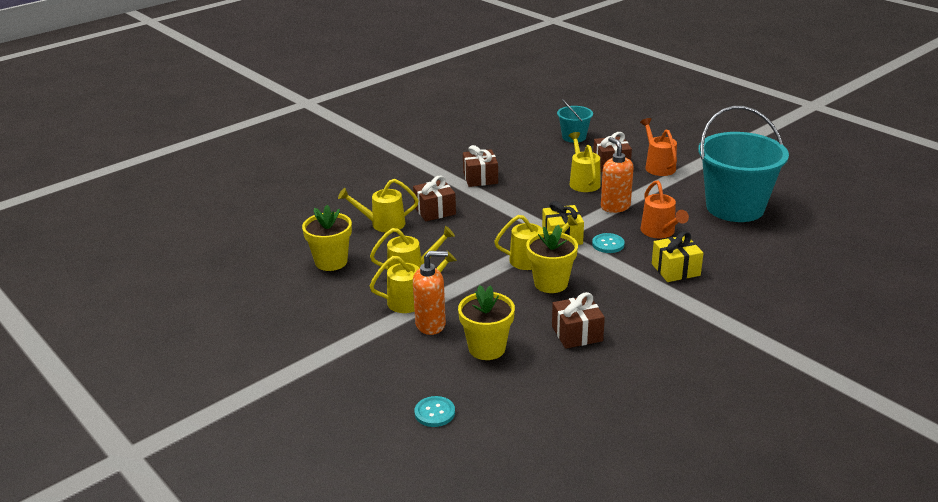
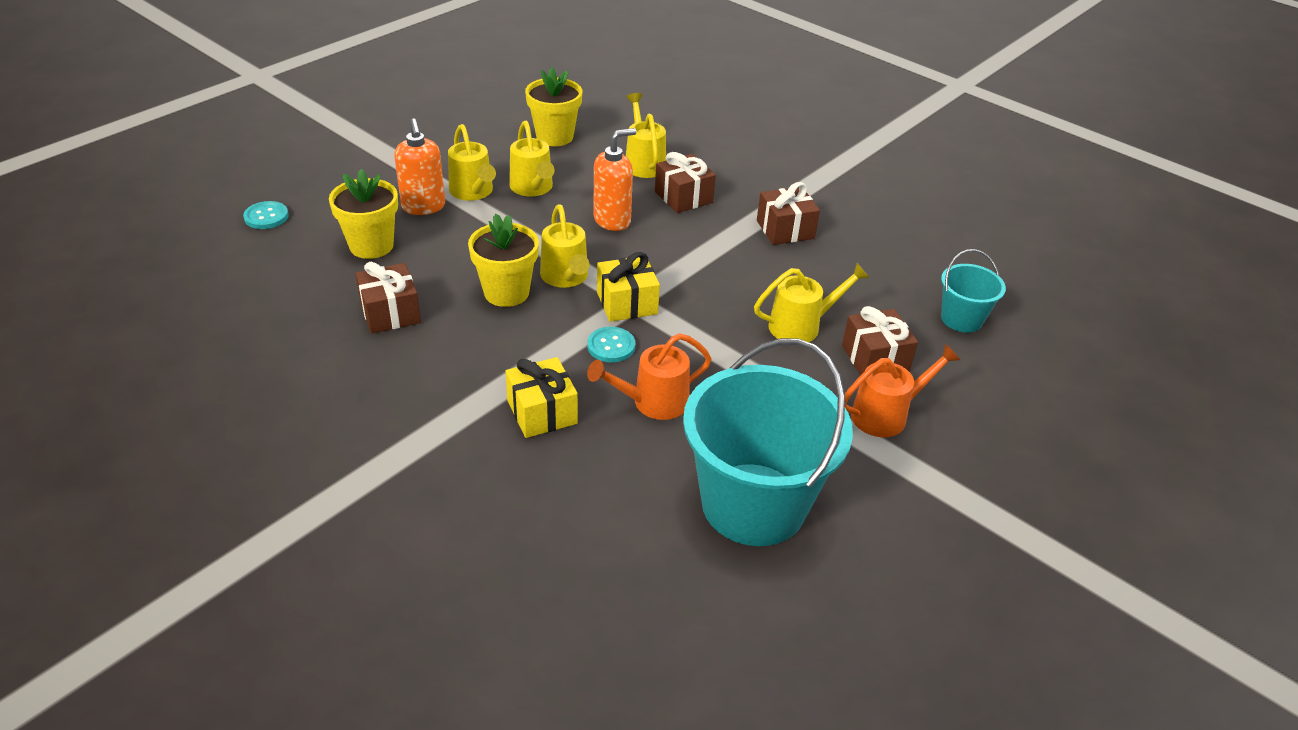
camera: 80 degrees right, 10 degrees up
orange soap dispenser [601,137,634,213] -> orange soap dispenser moved to [593,128,636,231]

